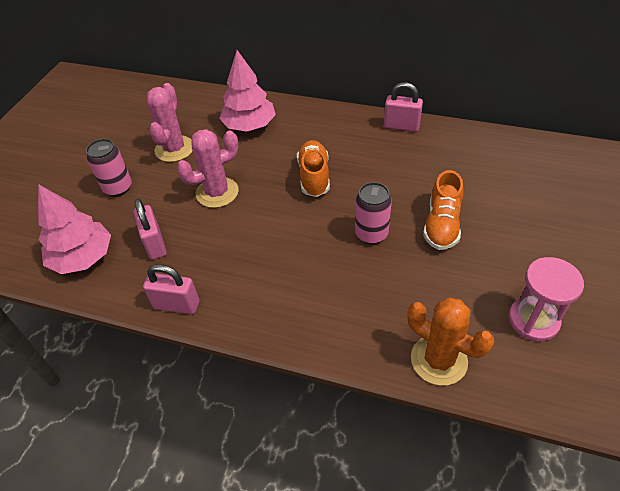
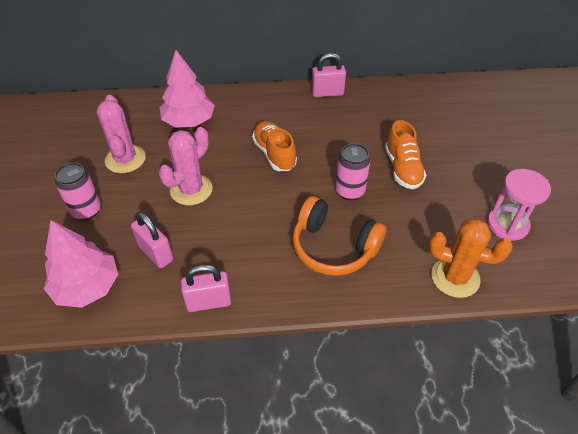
camera: 25 degrees left, 0 degrees up
none -> orange headphones [292,196,386,276]

